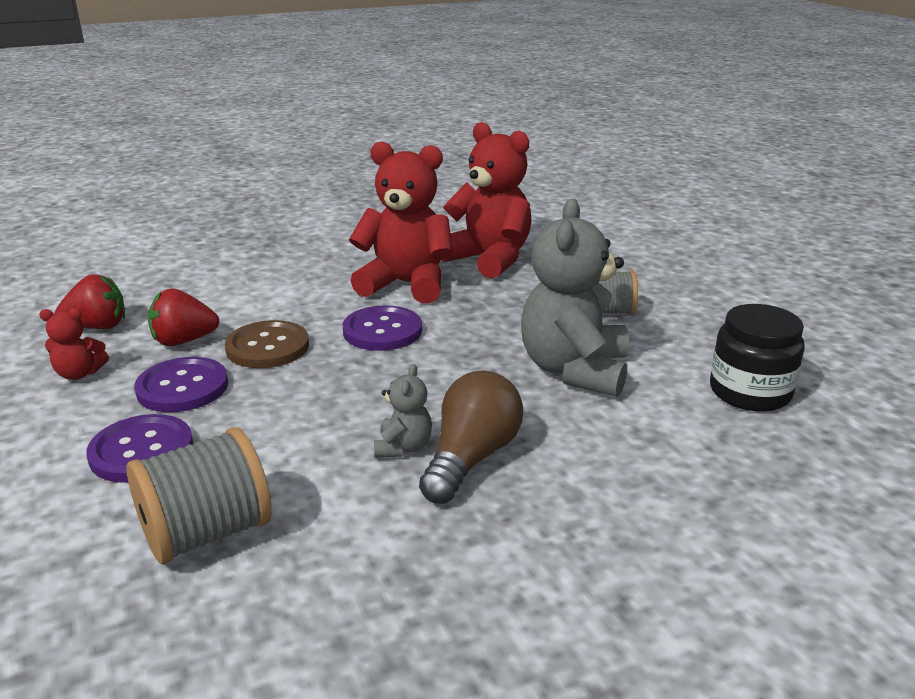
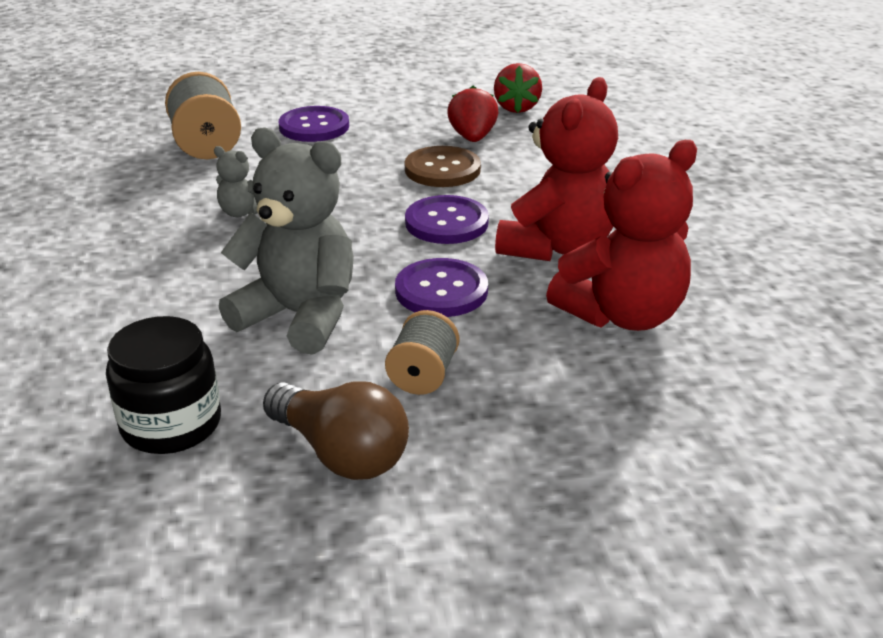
camera: 105 degrees right, 5 degrees up
red teddy bear [39,309,109,380] -> none
purple button [134,357,228,412] -> purple button moved to [395,258,488,317]
brown light bulb [419,370,523,504] -> brown light bulb moved to [263,381,409,480]

